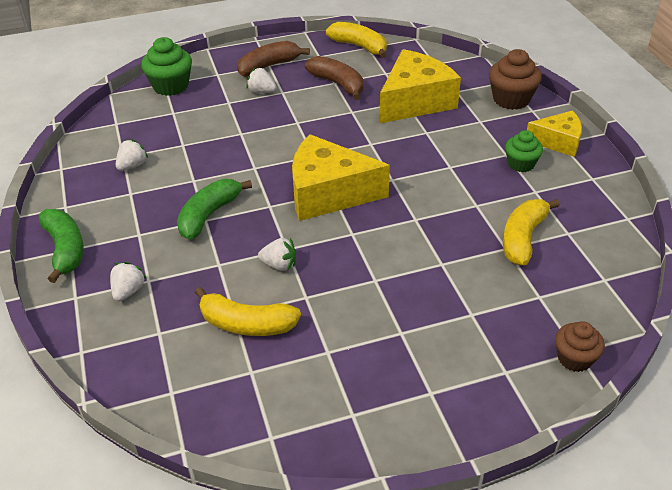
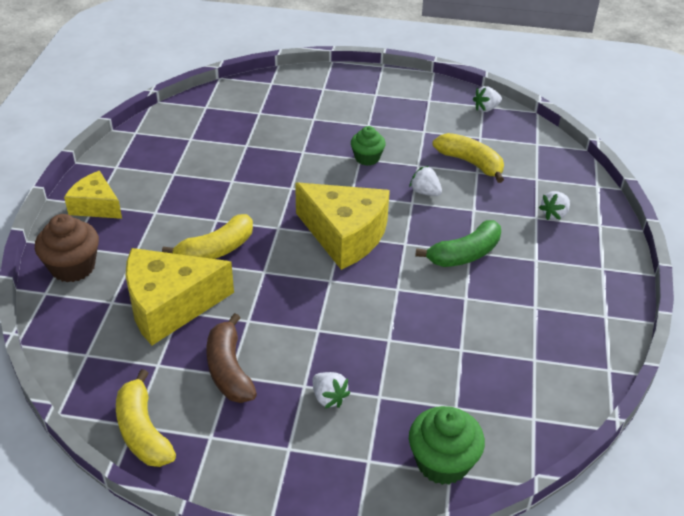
camera: 155 degrees left, 0 degrees up
green banana [38,209,83,283] -> none
white strawberry [116,139,148,171] -> white strawberry moved to [473,86,502,112]
brown banana [237,41,310,77] -> none
yellow banana [503,199,560,265] -> yellow banana moved to [162,214,253,259]
green cupcake [505,130,543,172] -> green cupcake moved to [351,126,386,166]
brown cupcake [555,321,605,372] -> none

